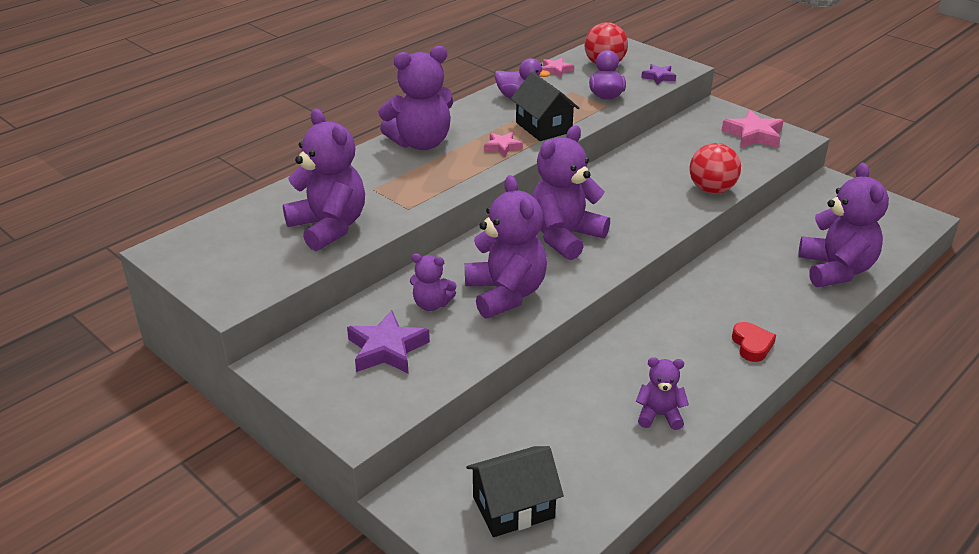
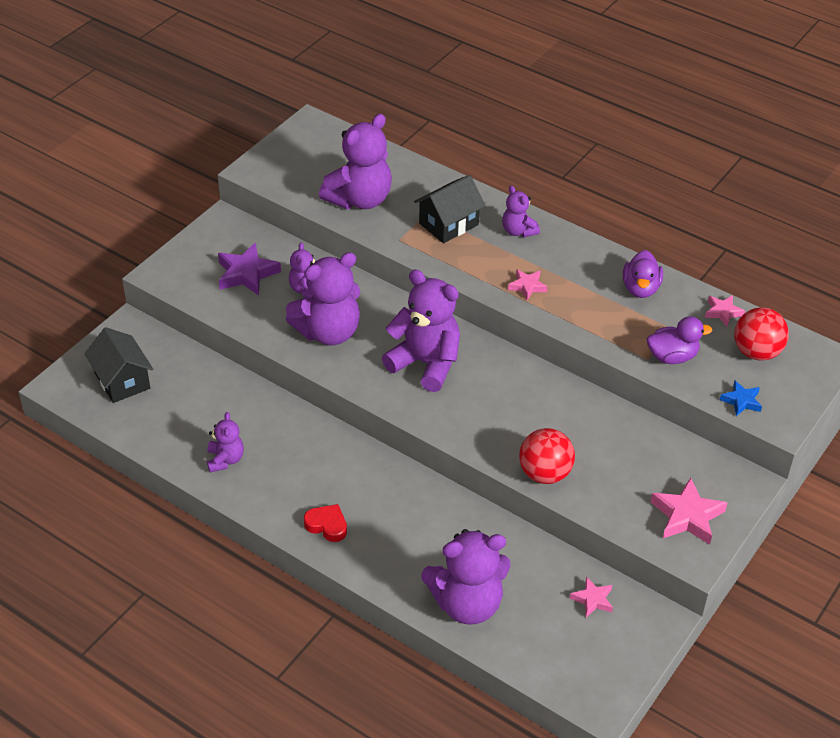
camera: 80 degrees right, 10 degrees up
purple teddy bear [378,46,453,150] -> purple teddy bear [502,186,540,237], size x0.52
black house [511,72,579,141] -> black house moved to [414,175,485,243]
purple star [641,64,676,85] -> blue star [720,380,762,416]
red heart [732,322,776,362] -> red heart turned 135 degrees counterclockwise [304,504,347,542]
none -> pink star [570,576,613,617]

